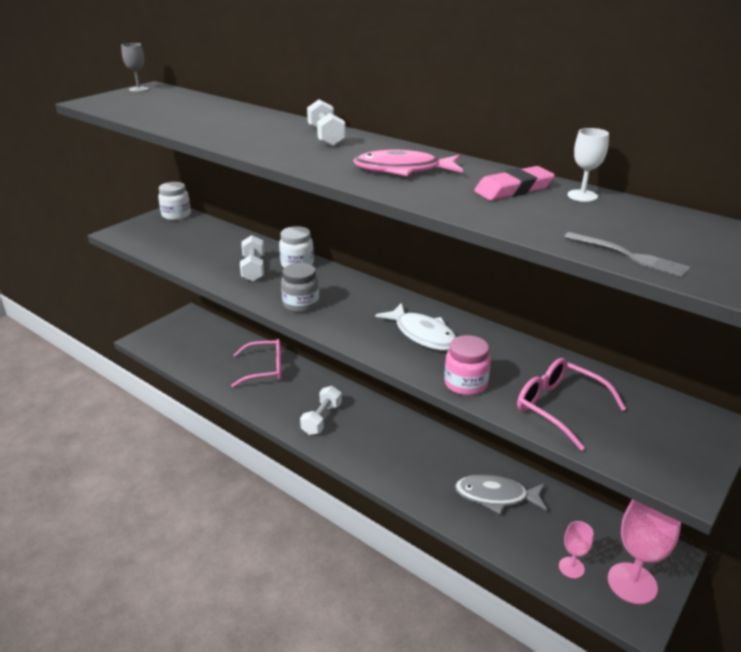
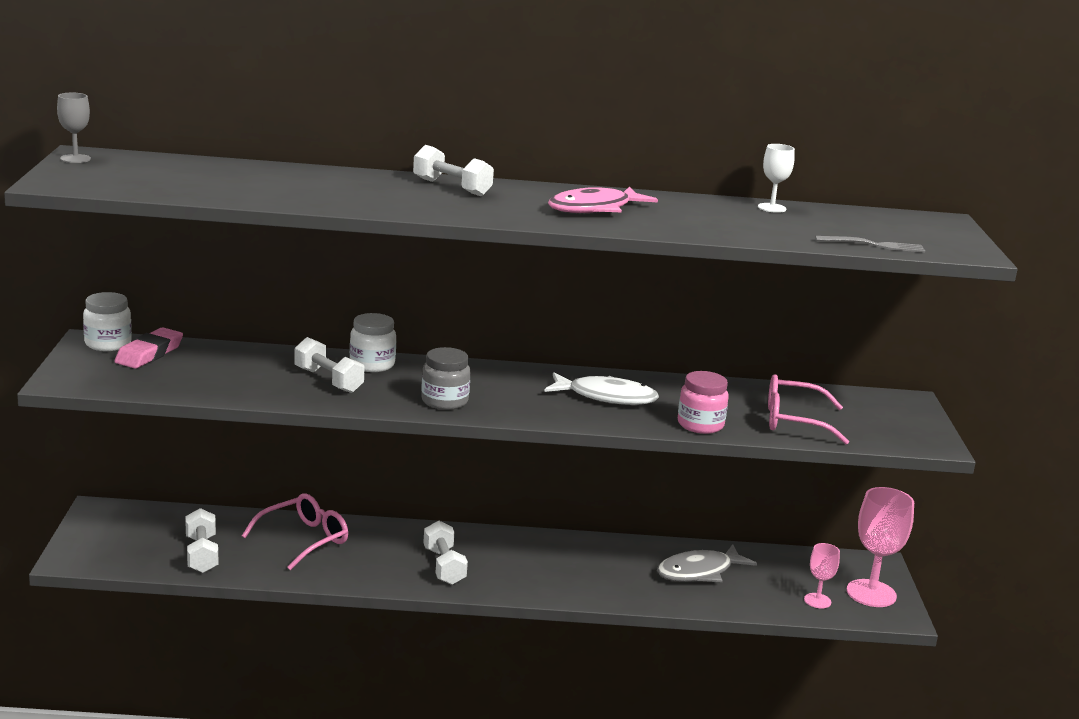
camera: 40 degrees left, 10 degrees down
pink eraser [474,166,555,200] -> pink eraser moved to [114,327,183,369]
none -> white dumbbell [185,508,218,573]

